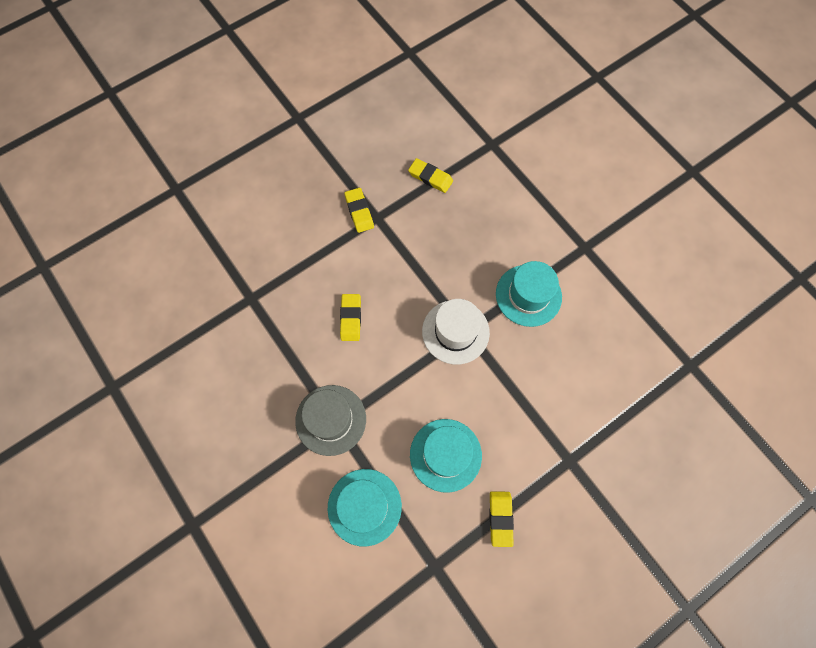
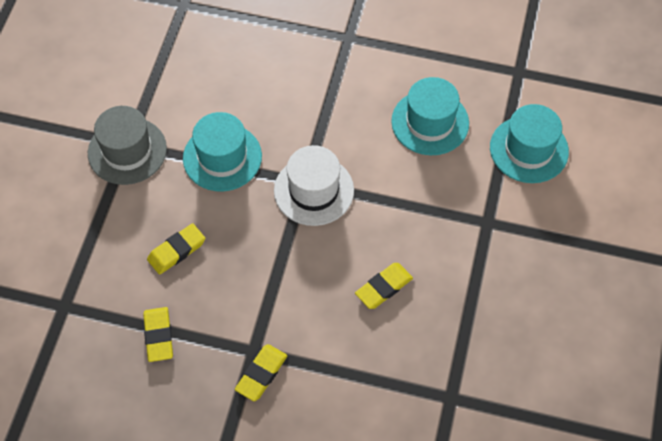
camera: 130 degrees left, 10 degrees down
grey hat [295,385,366,456] -> grey hat moved to [88,106,167,185]
yellow eraser [489,491,514,547] -> yellow eraser moved to [147,223,205,275]

